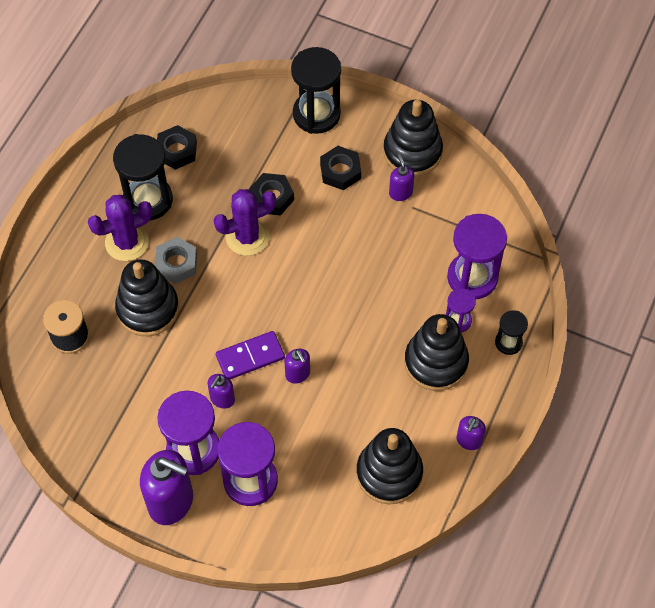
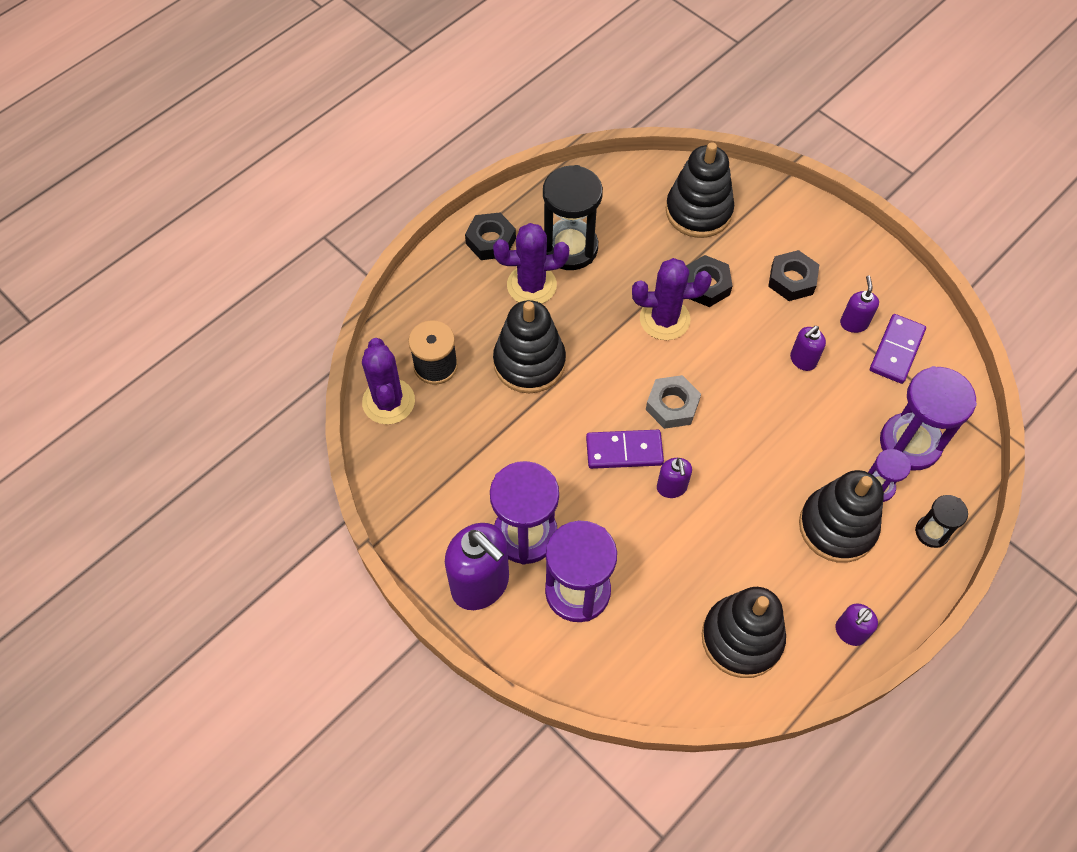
camera: 20 degrees right, 0 degrees up
grey nut [155,237,197,284] -> grey nut moved to [646,375,701,429]
black nut [157,125,197,170] -> black nut moved to [465,213,516,260]
purple soap dispenser [207,374,235,409] -> purple soap dispenser moved to [790,326,826,371]
black hourglass [291,47,341,134] -> none
black stacking toy [383,99,443,177] -> black stacking toy moved to [666,142,734,238]
none -> purple cactus [362,338,415,424]
none -> purple domino [870,314,926,384]

